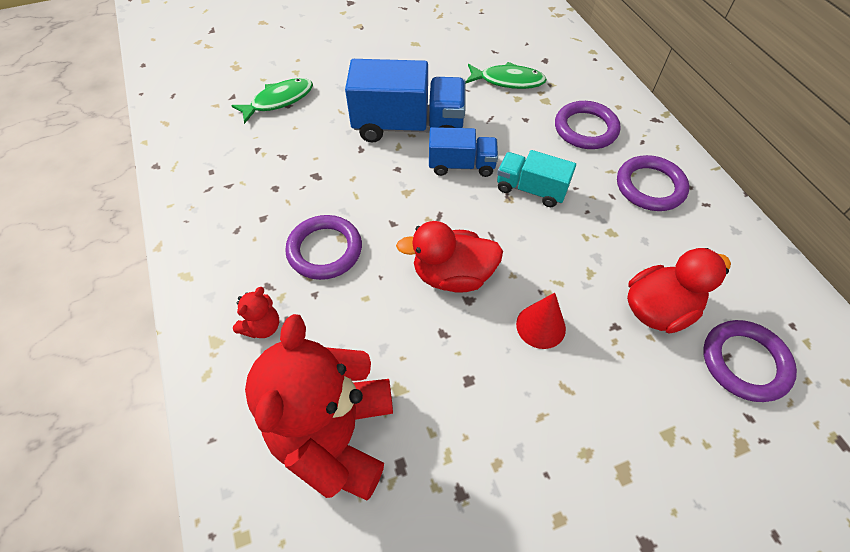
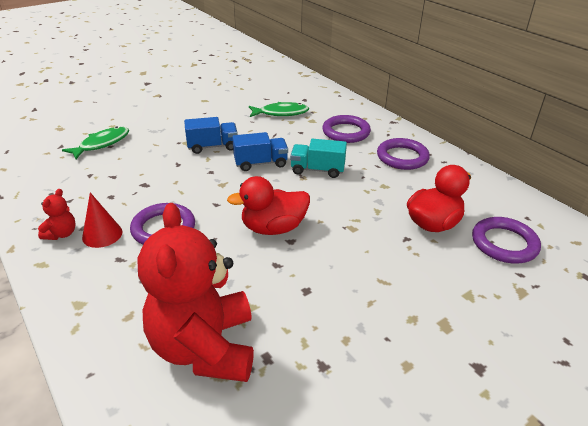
camera: 15 degrees left, 20 degrees down
red teddy bear [233,287,279,338] -> red teddy bear moved to [38,189,76,240]
blue truck [345,59,466,142] -> blue truck [184,117,238,154], size x0.58
red cone [516,293,566,349] -> red cone moved to [82,192,123,248]

